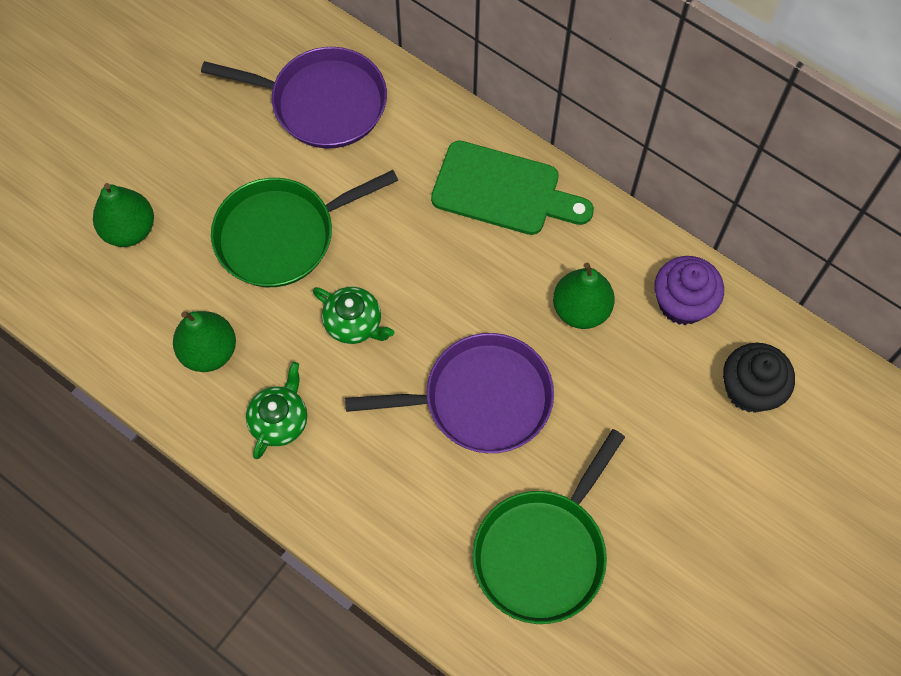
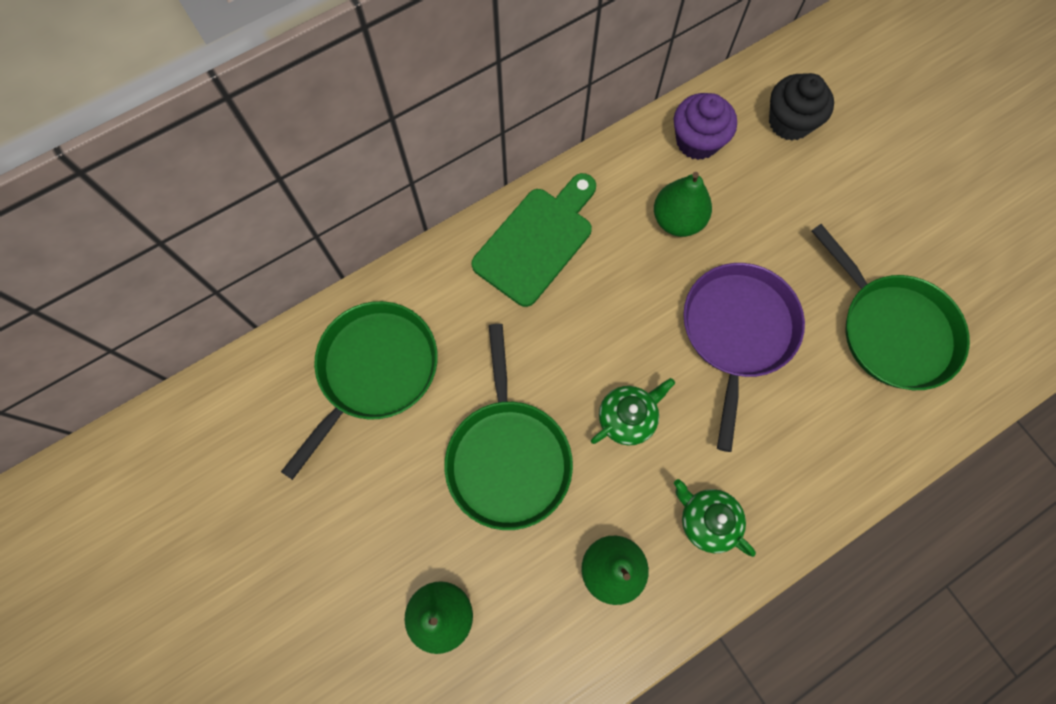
camera: 70 degrees left, 5 degrees up
purple pan [201,47,387,148] -> green pan [281,301,438,480]

